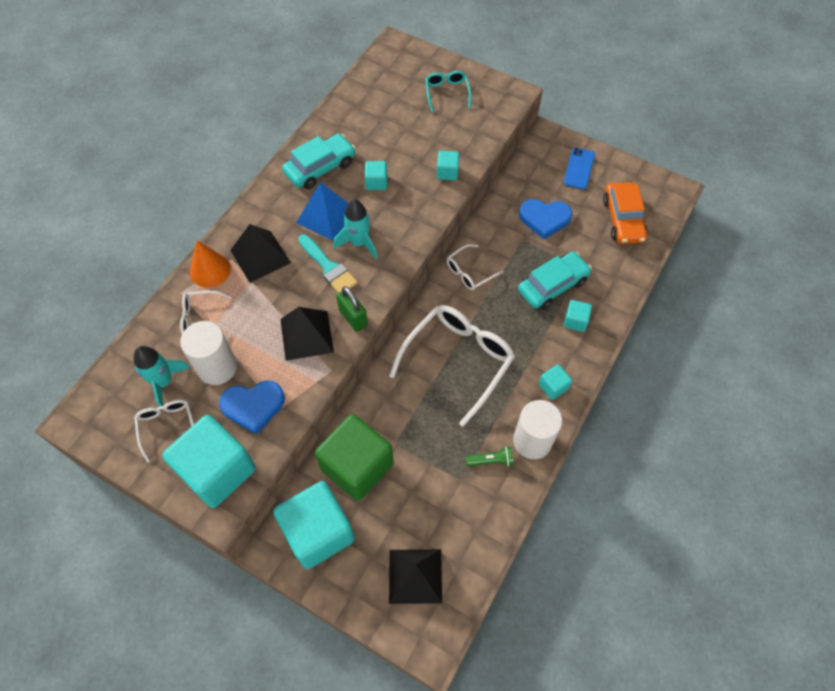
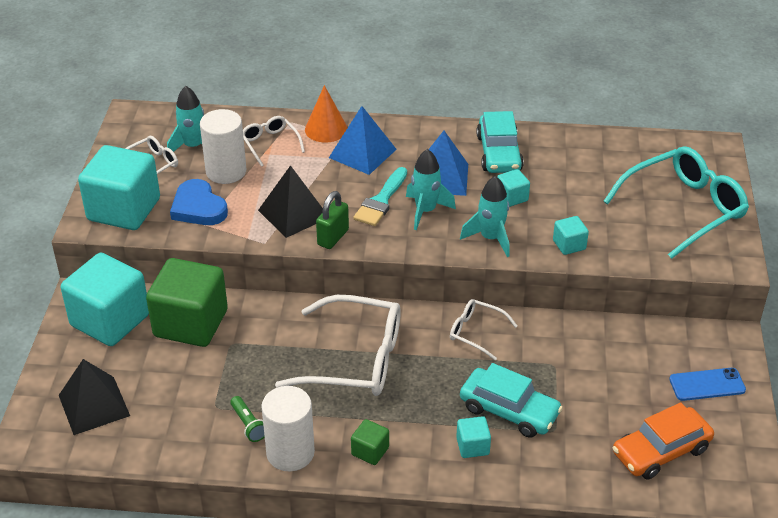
camera: 65 degrees right, 20 degrees down
black pyramid [230,224,291,283] -> blue pyramid [329,106,397,175]
turquoise car [282,134,356,189] -> turquoise car turned 60 degrees clockwise [476,111,524,173]
turquoise glasses [425,71,471,112] -> turquoise glasses [603,146,749,259], size x2.00
blue heart [519,199,572,239] -> none
turquoise cube [538,364,572,400] -> green cube [351,419,389,465]
none -> turquoise rocket [460,176,510,257]

